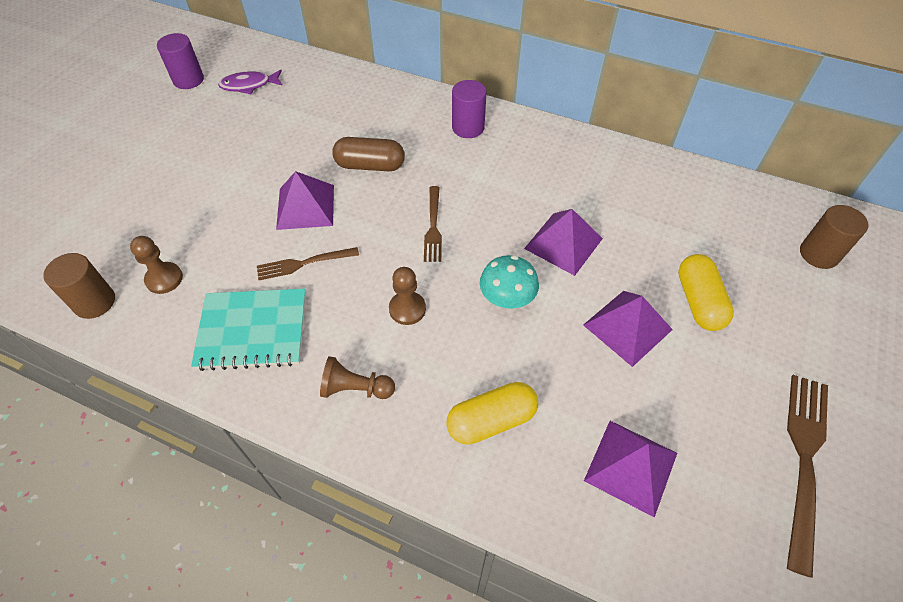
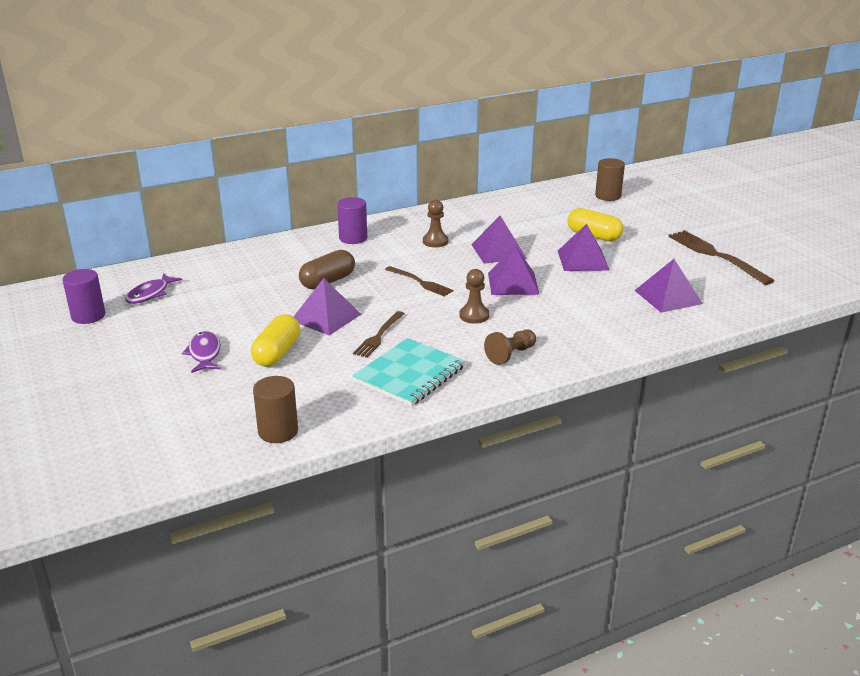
camera: 50 degrees left, 25 degrees down
brown pawn [130,236,183,294] -> brown pawn moved to [423,200,448,248]
yellow capsule [446,382,538,445] -> yellow capsule moved to [251,314,300,367]
turquoise mushroom [480,255,539,309] -> purple pyramid [488,246,540,295]
none -> purple fish [182,331,221,373]

